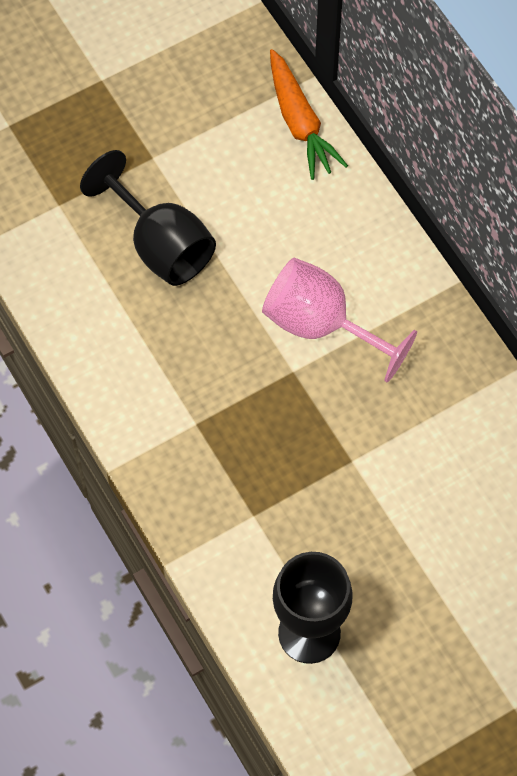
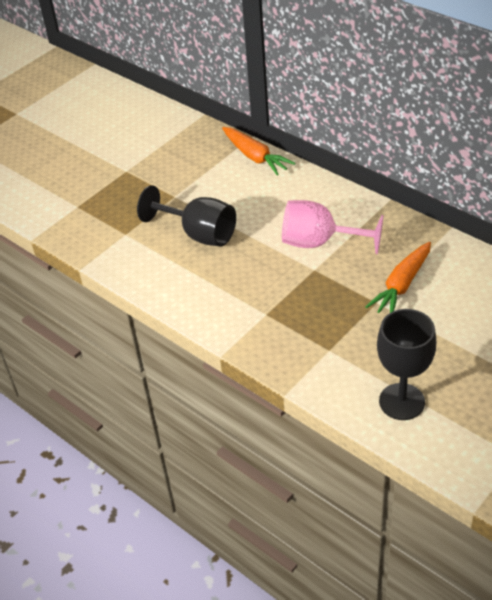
camera: 15 degrees left, 20 degrees down
none -> orange carrot [365,242,431,313]

